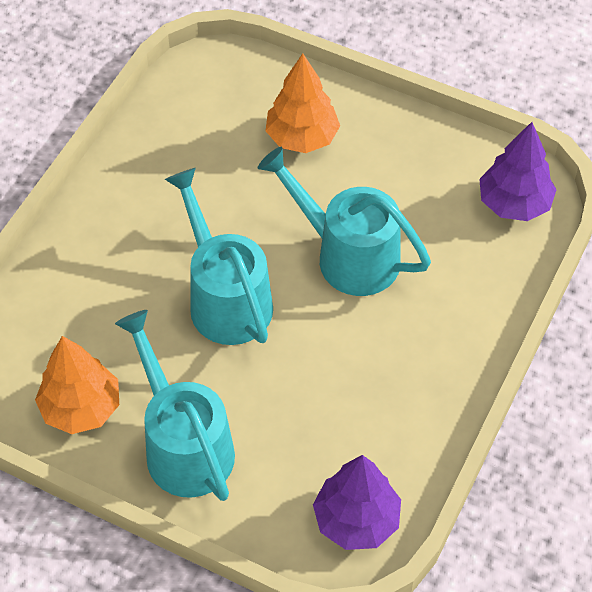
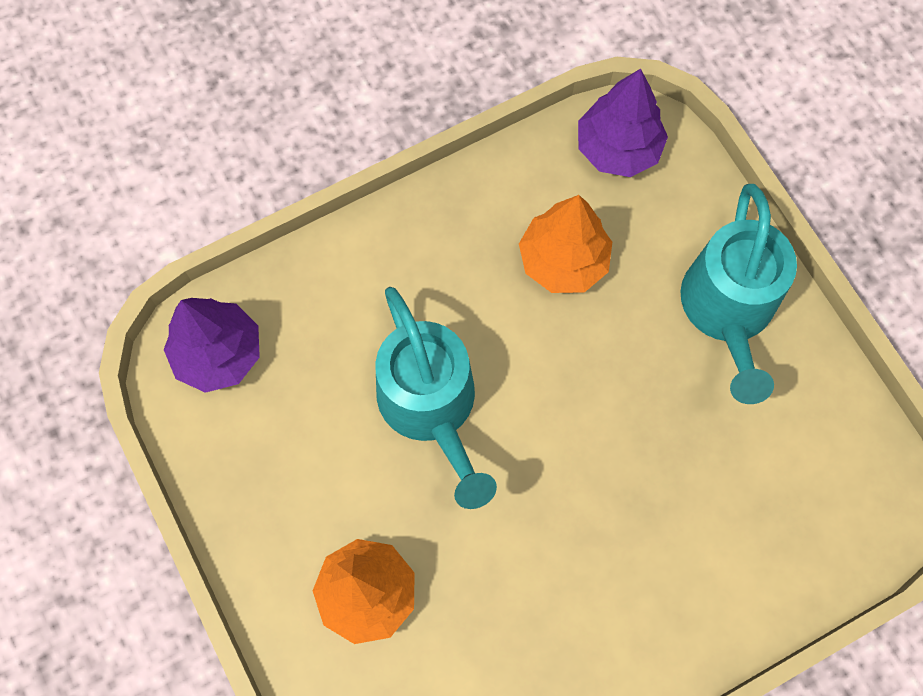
camera: 145 degrees left, 15 degrees up
orange tree [35,336,119,434] -> orange tree moved to [519,195,612,293]
turquoise watering can [165,168,273,345] -> none

